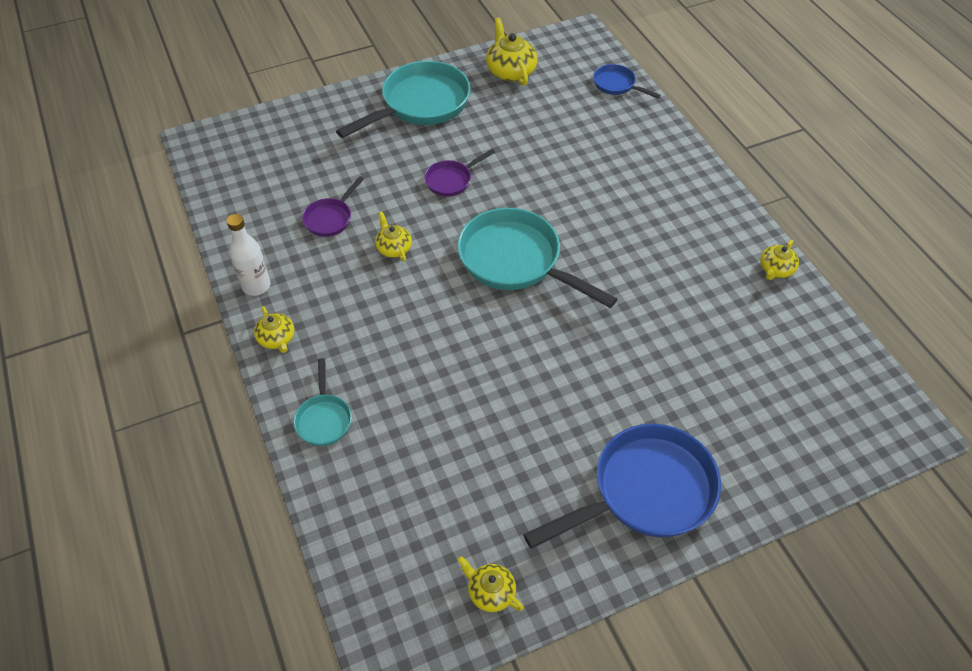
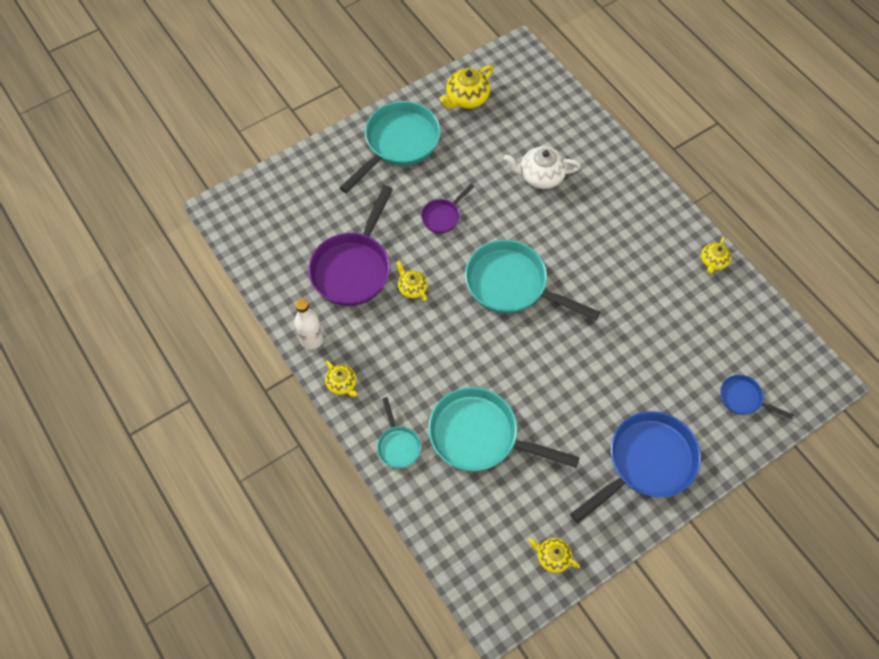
camera: 10 degrees left, 10 degrees up
purple pan [302,176,364,237] -> purple pan [308,185,393,306], size x2.03
yellow teapot [486,18,537,86] -> yellow teapot turned 105 degrees counterclockwise [440,65,493,109]
blue pan [593,64,661,98] -> blue pan moved to [720,375,794,419]
none -> turquoise pan [428,387,580,471]
none -> white teapot [504,146,581,189]

